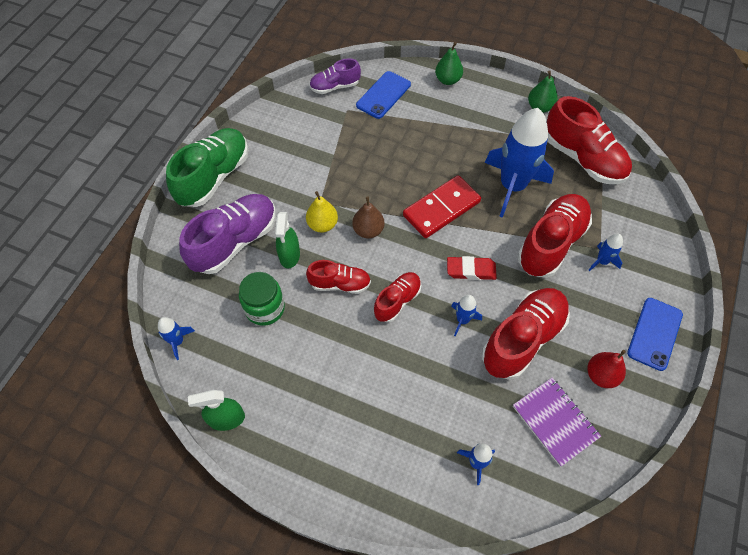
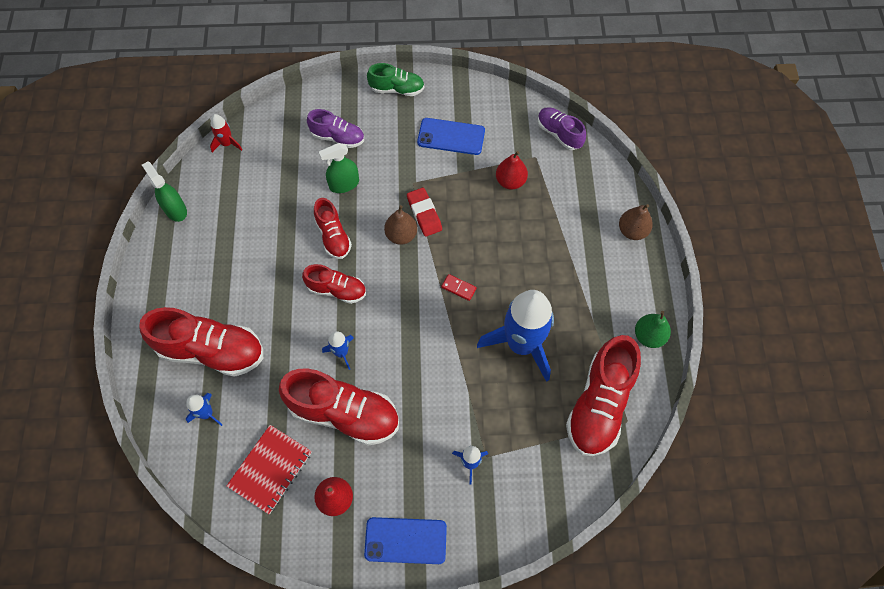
camera: 65 degrees right, 5 degrees up
blue rocket [158,317,195,360] -> red rocket [210,114,242,152]
green shoe [166,128,248,207] -> green shoe [367,63,424,96], size x0.57
purple shoe [179,194,276,274] -> purple shoe [307,109,364,148], size x0.57
green jar [239,272,285,326] -> none
yellow pear [306,191,338,233] -> none
blue phone [356,71,411,119] -> blue phone moved to [417,118,485,155]
red domino [403,175,481,238] -> red domino [441,274,477,301], size x0.41
green pear [435,42,463,85] -> brown pear [619,204,653,240]
red eraser [447,256,497,280] -> red eraser moved to [407,187,442,237]
purple notebook [513,378,601,467] -> red notebook [227,425,312,514]
red shoe [517,194,592,278] -> red shoe moved to [139,307,263,377]
none -> red pear [496,151,528,190]

